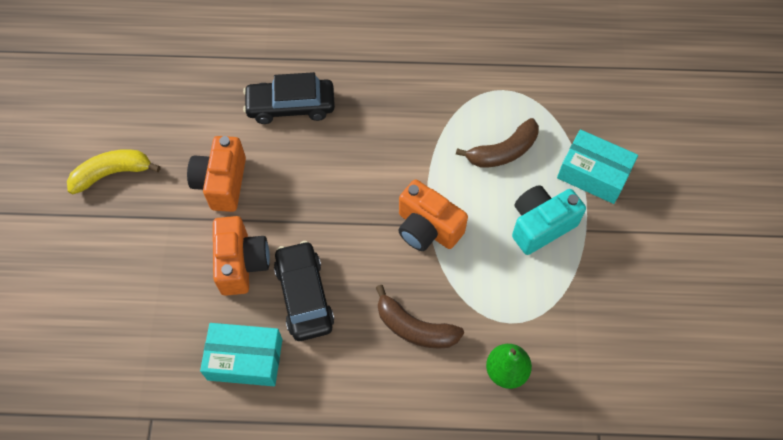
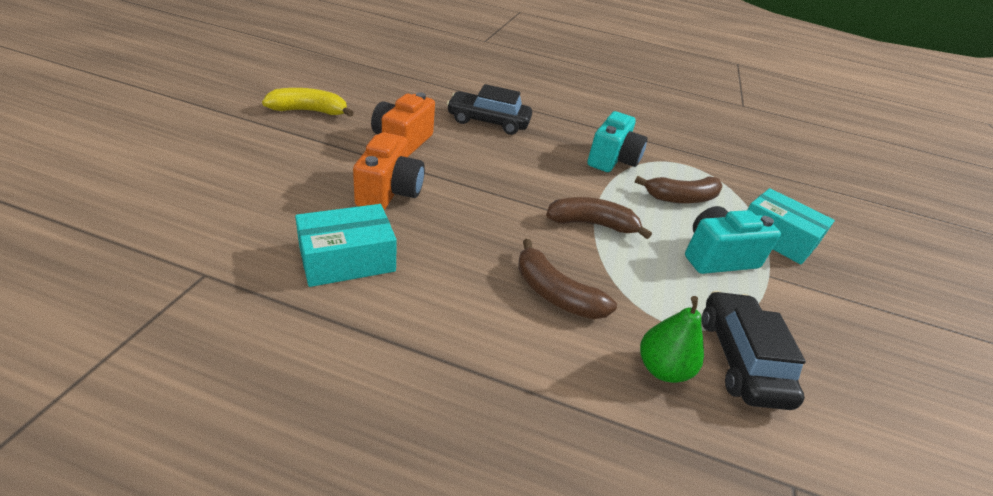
camera: 10 degrees right, 25 degrees down
turquoise box [200,323,282,386] -> turquoise box turned 45 degrees counterclockwise [295,204,397,287]
black car [274,241,334,341] -> black car moved to [702,291,806,410]
orange camera [398,179,468,251] -> brown banana [546,197,652,239]
none -> turquoise camera [587,111,648,172]

